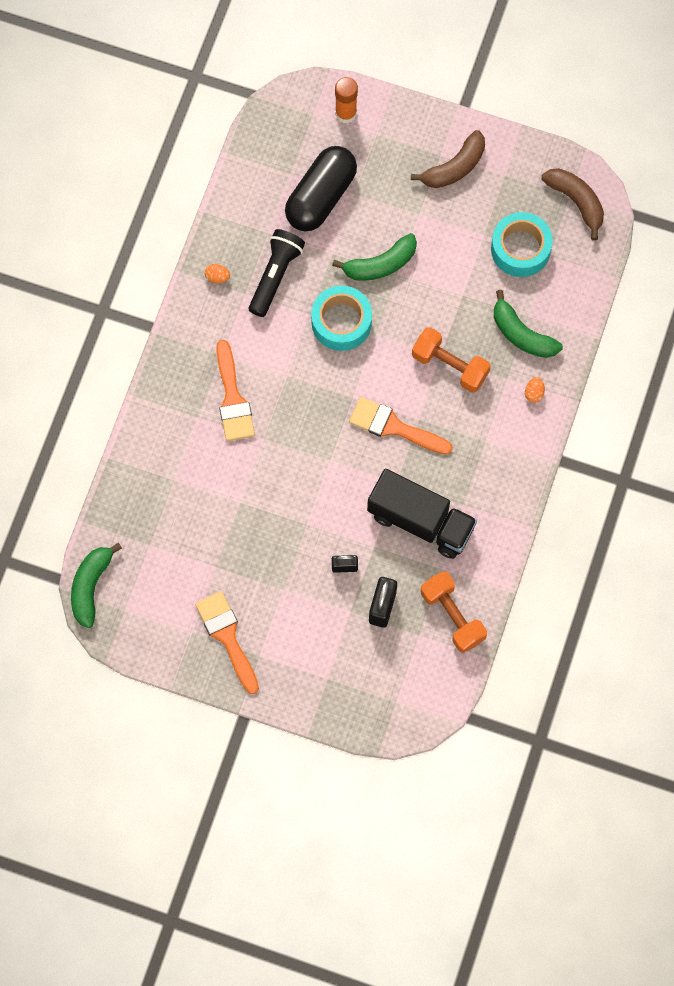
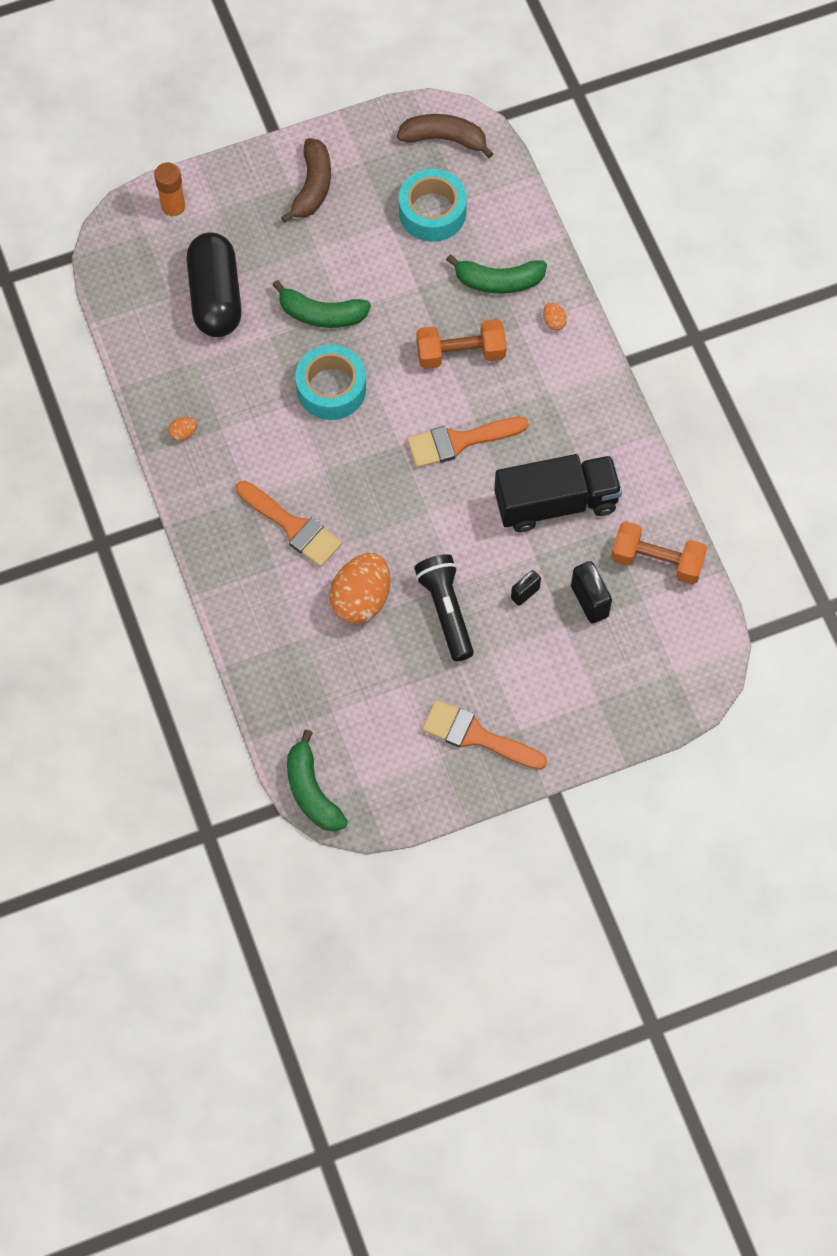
camera: 40 degrees left, 5 degrees down
black flashlight [249,229,305,317] -> black flashlight moved to [414,554,474,661]
green banana [332,233,417,281] -> green banana turned 75 degrees clockwise [273,280,371,328]
none -> orange egg [329,553,390,624]

